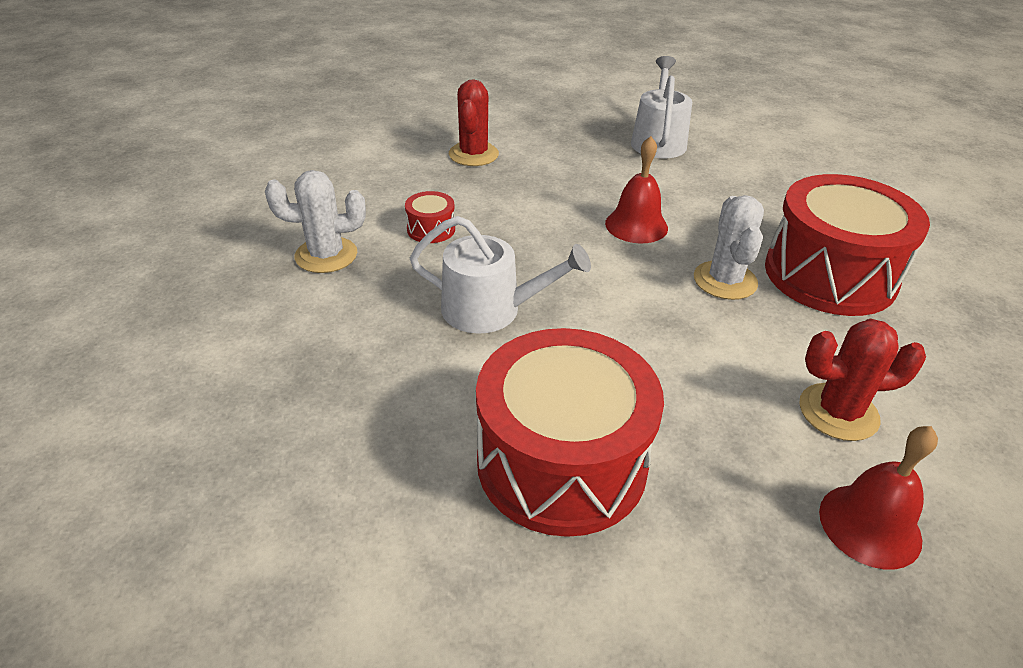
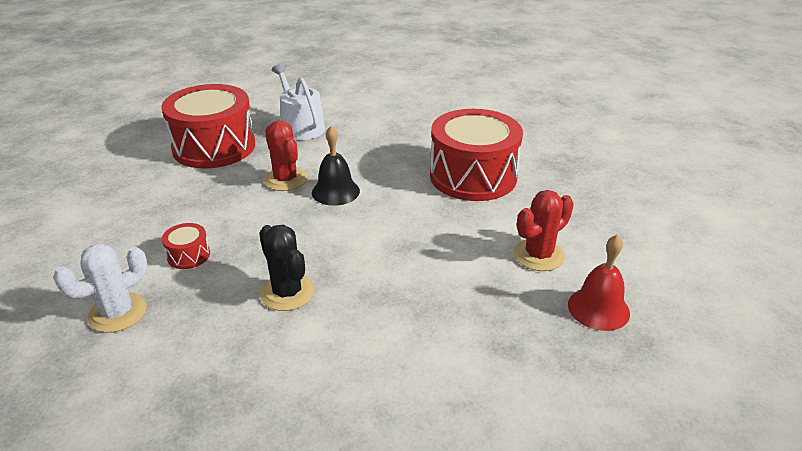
camera: 35 degrees left, 5 degrees down
white watering can [410,216,591,334] -> black cactus [259,225,315,311]
red cactus [449,79,499,166] -> red cactus moved to [264,120,307,191]
red drum [476,328,664,537] -> red drum moved to [161,84,255,169]
red bell [605,136,668,243] -> black bell [312,126,360,206]
white cactus [694,195,764,300] -> none

